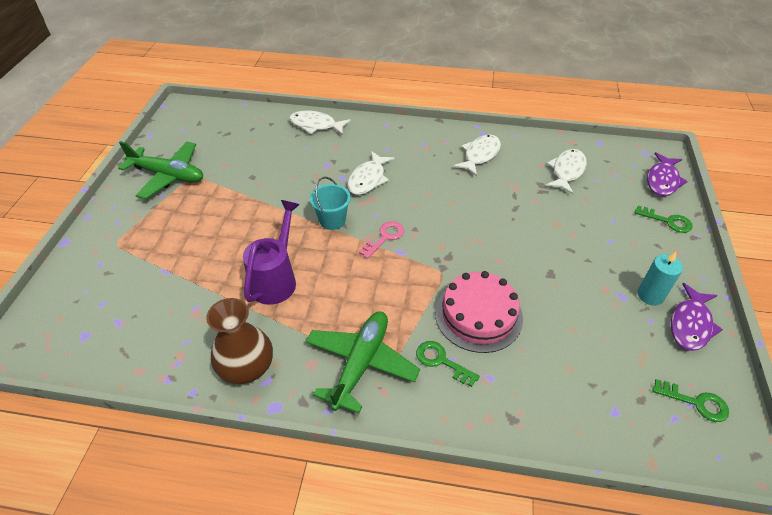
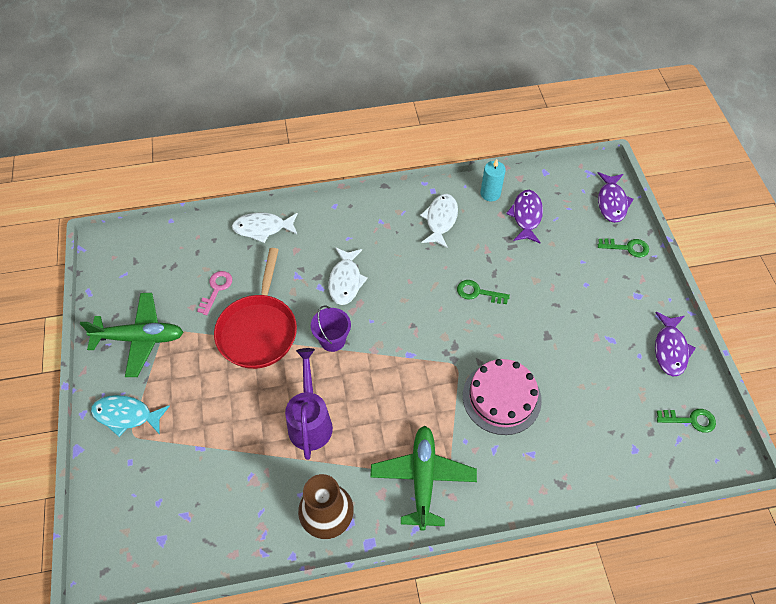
camera: 20 degrees left, 10 degrees up
turquoise bucket [310,177,351,230] -> purple bucket [311,305,351,352]
pink key [359,221,404,259] -> pink key moved to [197,271,232,315]
green key [416,341,480,387] -> green key moved to [457,280,510,304]
white fish [546,149,587,194] -> purple fish [506,190,543,243]
turquoise candle [637,252,683,306] -> turquoise candle moved to [480,159,506,201]
none -> turquoise fish [91,395,170,437]
none -> red pan [214,248,297,369]

